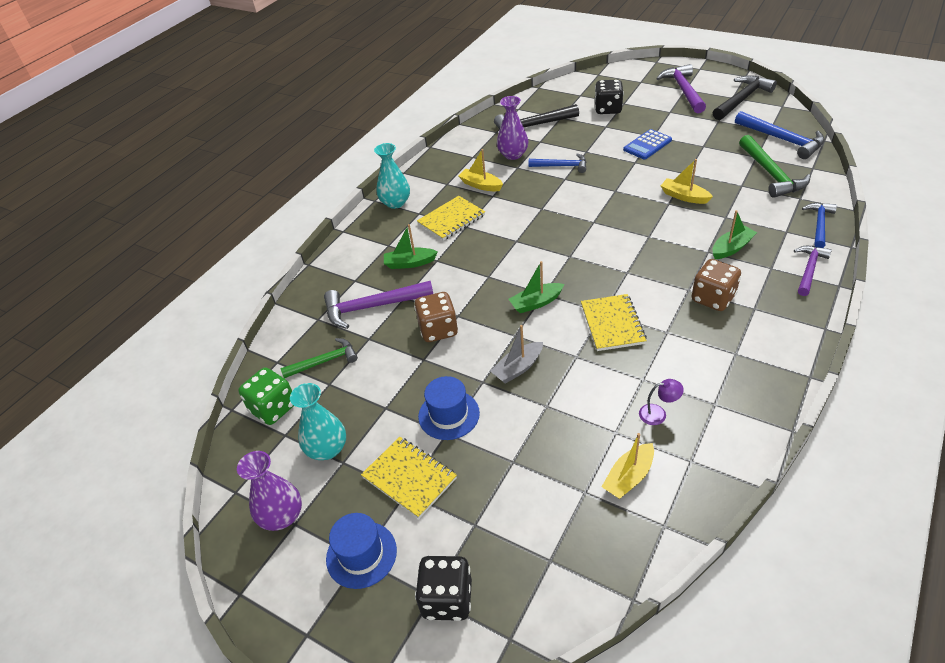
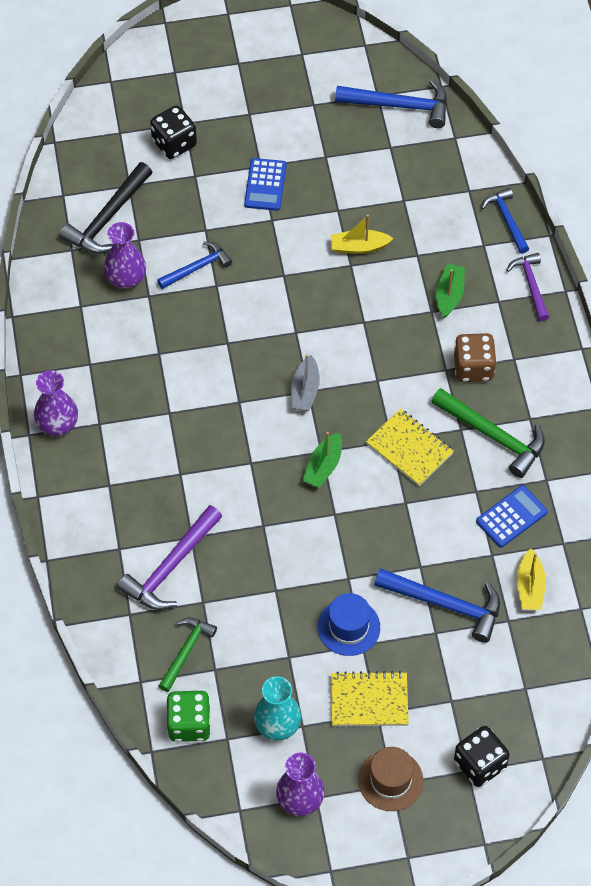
camera: 45 degrees left, 15 degrees up
blue hat [326,513,397,589] -> brown hat [358,747,423,811]
turquoise vase [374,143,410,209] -> purple vase [34,370,78,436]
green boat [384,224,438,269] -> none
brown dice [414,292,458,342] -> none
yellow notebook [417,196,485,241] -> none
yellow boat [458,149,503,191] -> none
grey boat [490,325,543,384] -> grey boat moved to [291,354,320,411]
purple lamp [639,379,684,425] -> blue calculator [476,485,548,547]
purple hammer [656,64,706,113] -> none
black hammer [713,75,777,120] -> none
green hammer [739,135,811,198] -> green hammer moved to [431,388,545,478]
none -> blue hammer [374,568,500,643]

